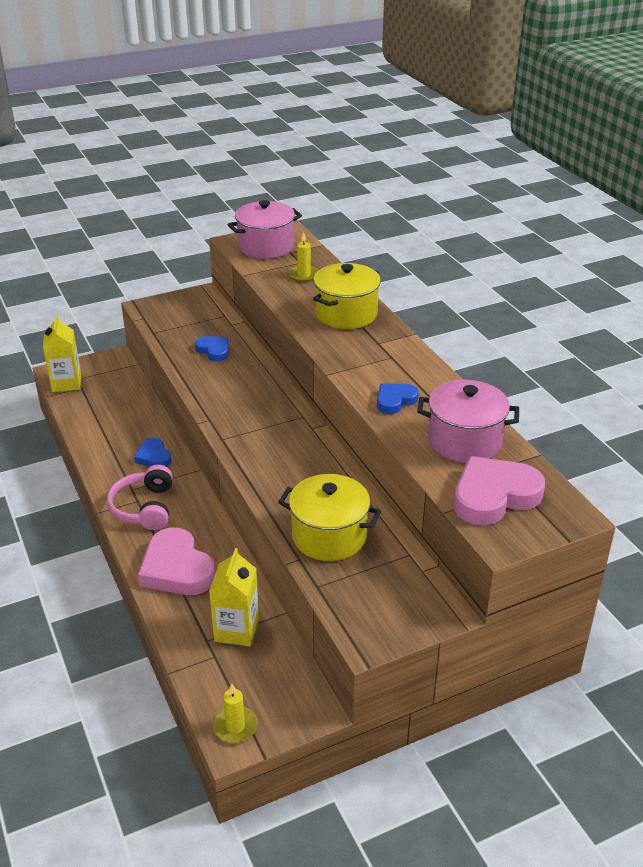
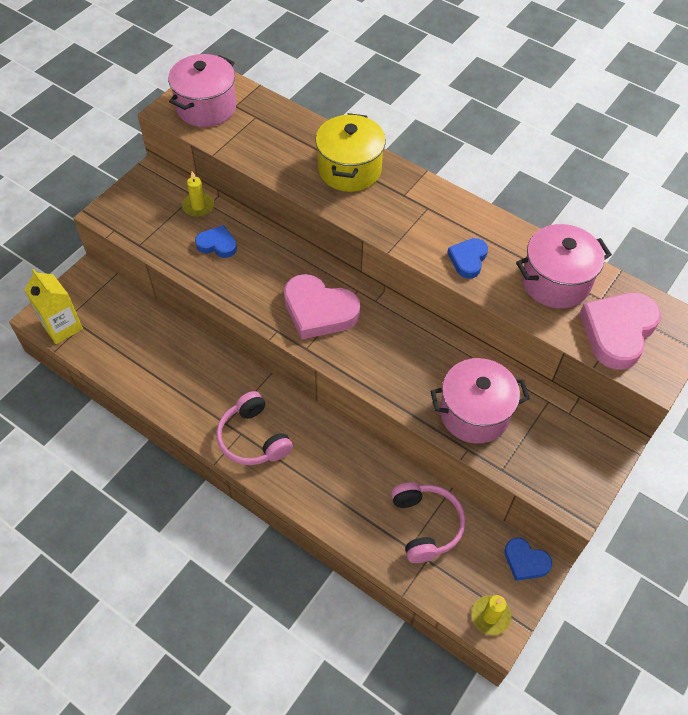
camera: 30 degrees left, 20 degrees up
blue heart [134,438,172,467] -> blue heart moved to [504,538,552,581]
pink heart [138,527,215,595] -> pink heart moved to [284,274,360,339]
yellow carton [209,548,259,646] -> pink headphones [391,482,466,563]
yellow pot [278,474,381,561] -> pink pot [431,358,530,444]
yellow candle [289,232,319,282] -> yellow candle moved to [182,171,214,217]

